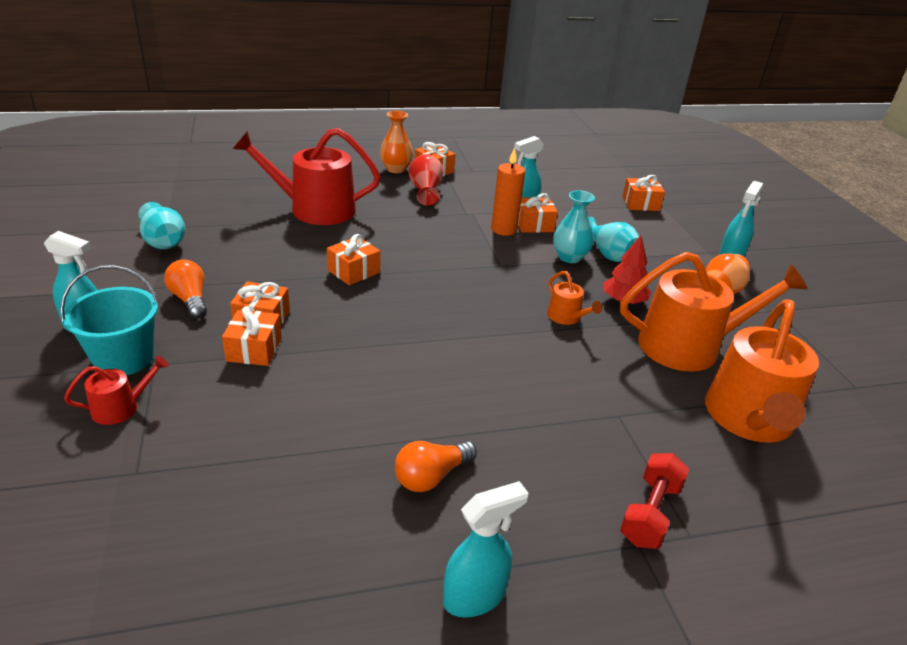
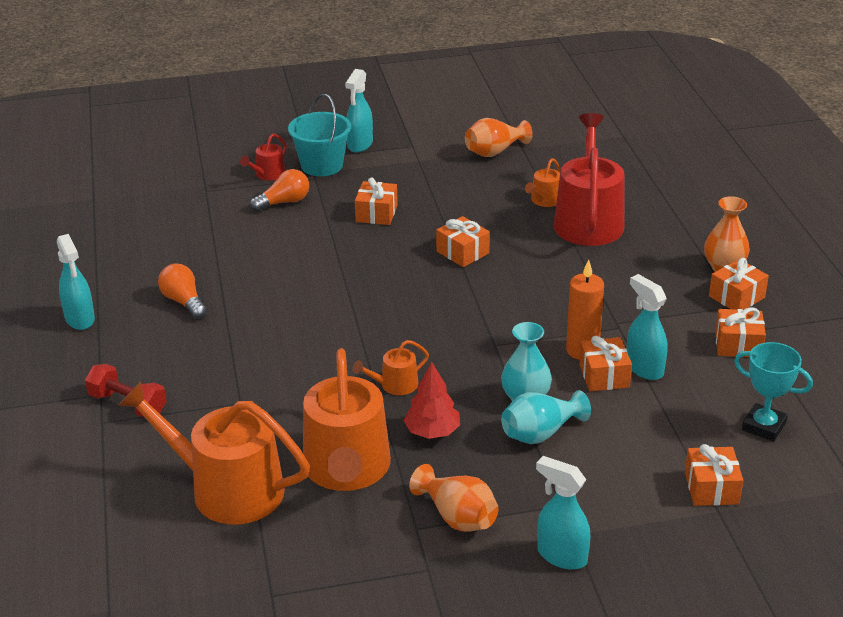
camera: 95 degrees right, 0 degrees up
red watering can [64,356,169,425] -> red watering can turned 60 degrees clockwise [240,134,287,180]
turquoise vase [139,202,185,249] -> orange vase [465,118,533,157]
orange light bulb [164,260,207,319] -> orange light bulb moved to [250,169,309,211]
orange gift [222,306,282,366] -> orange gift moved to [715,307,766,357]
red vase [409,154,444,206] -> none
none -> orange watering can [525,158,560,207]
none -> turquoise trophy [734,342,813,441]

